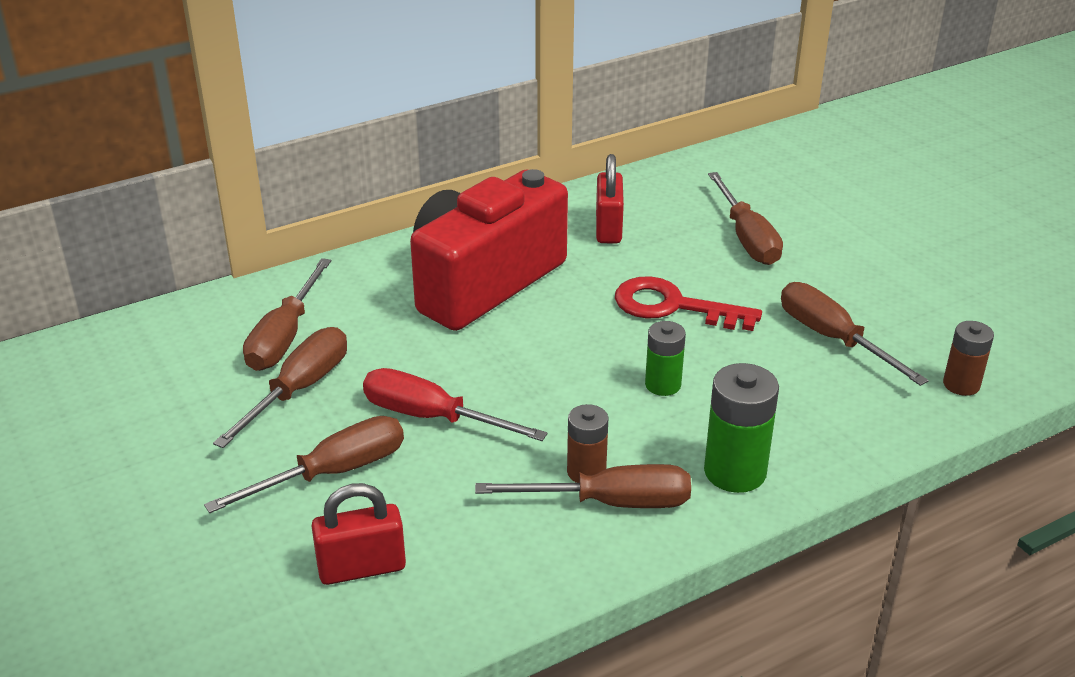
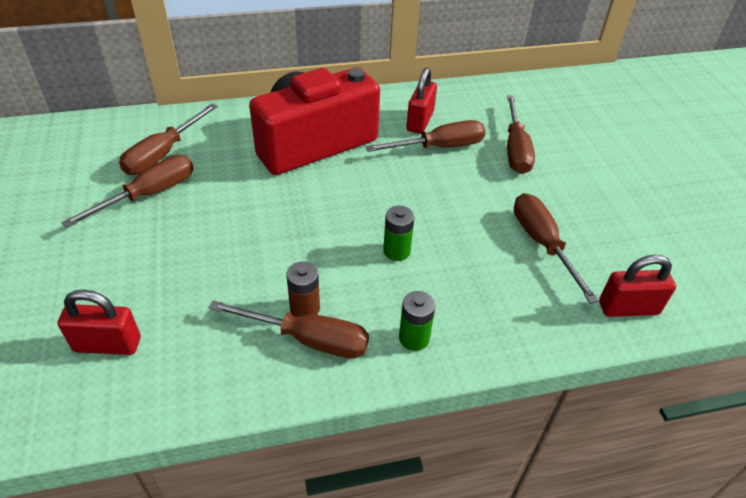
camera: 15 degrees right, 10 degrees up
brown screwdriver [204,416,404,513] -> brown screwdriver moved to [366,120,486,152]
red screwdriver [363,368,548,441] -> none
red key [615,276,762,331] -> none
green battery [704,363,779,493] -> green battery [399,291,436,351], size x0.63
brown battery [943,321,994,396] -> red padlock [599,255,676,317]

